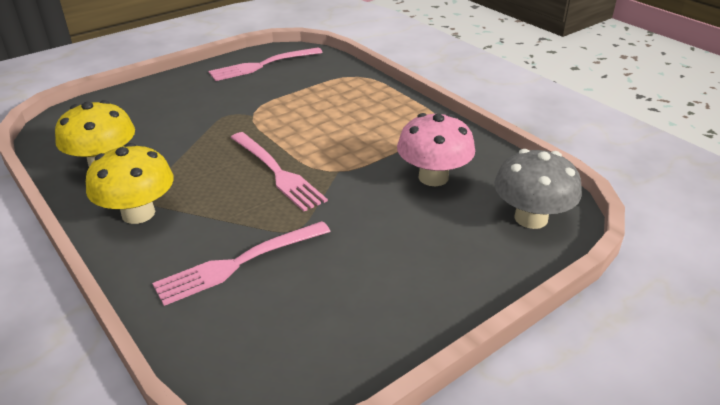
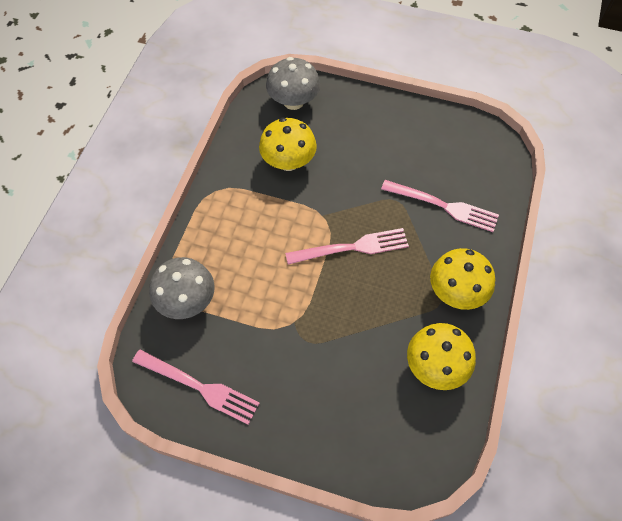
camera: 125 degrees left, 25 degrees up
pink fork [231,132,328,212] -> pink fork turned 60 degrees clockwise [285,228,409,265]
pink mushroom [397,113,475,186] -> yellow mushroom [259,118,317,171]
none -> grey mushroom [149,257,215,319]

